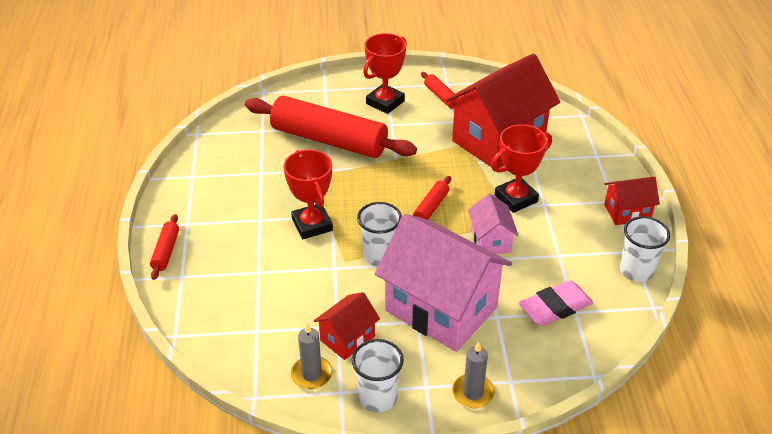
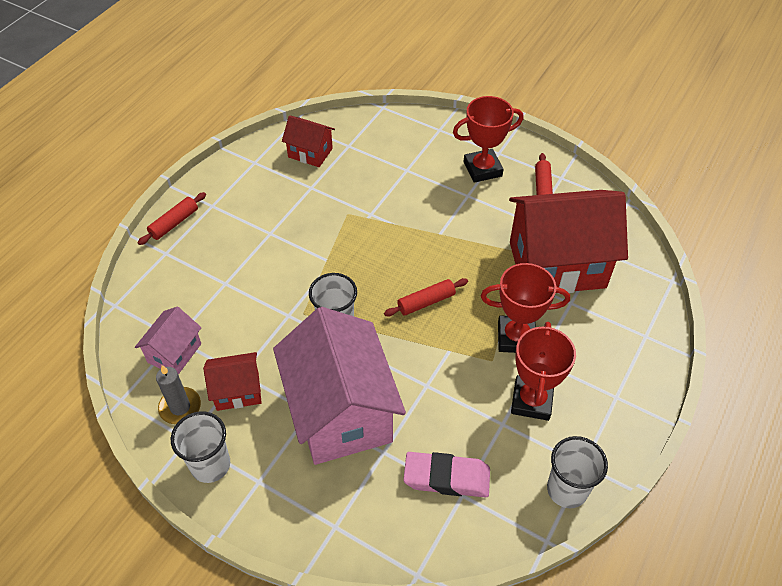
camera: 35 degrees right, 10 degrees up
red rolling pin [245,96,417,158] -> none
red trophy [284,149,333,239] -> red trophy moved to [511,322,576,421]
grey candle [452,341,495,408] -> none
pink house [468,194,519,254] -> pink house moved to [135,307,202,375]
red house [604,176,660,225] -> red house moved to [282,115,335,167]

